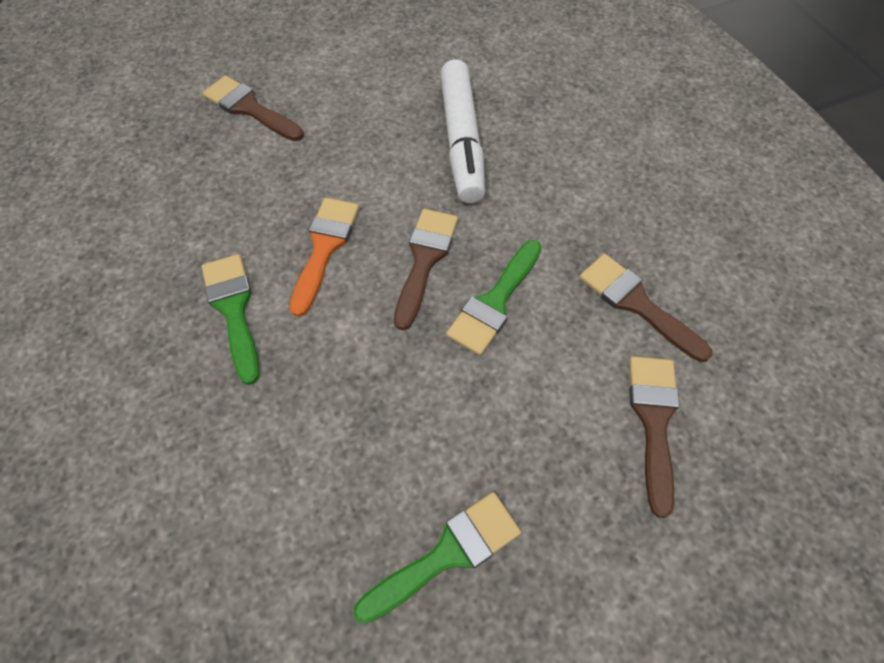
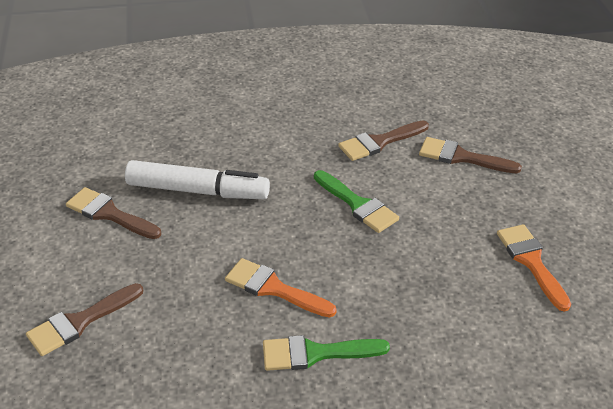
camera: 75 degrees left, 20 degrees down
green brush [353,492,521,624] -> orange brush [497,224,571,311]
brown brush [394,209,458,330] -> brown brush moved to [66,187,161,239]

